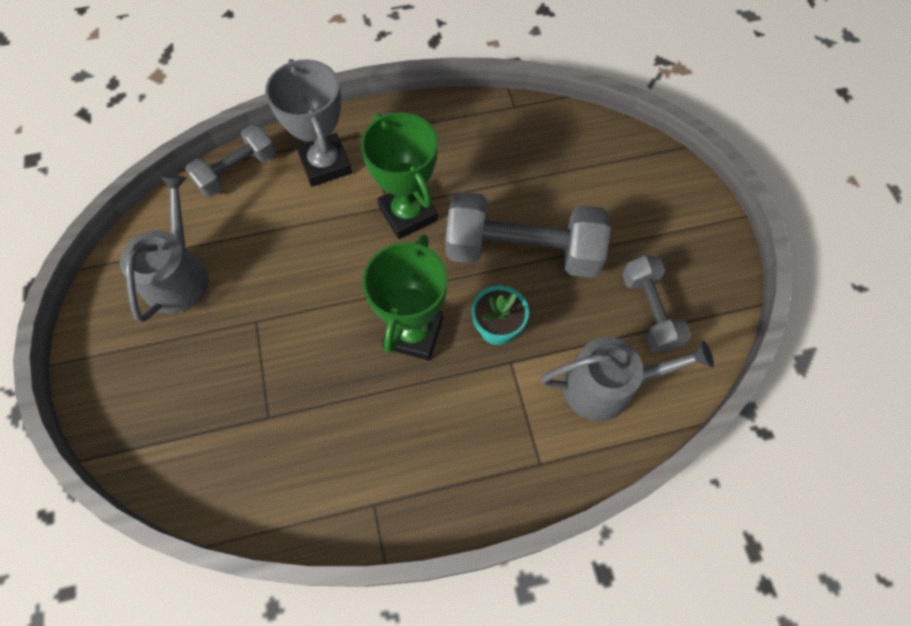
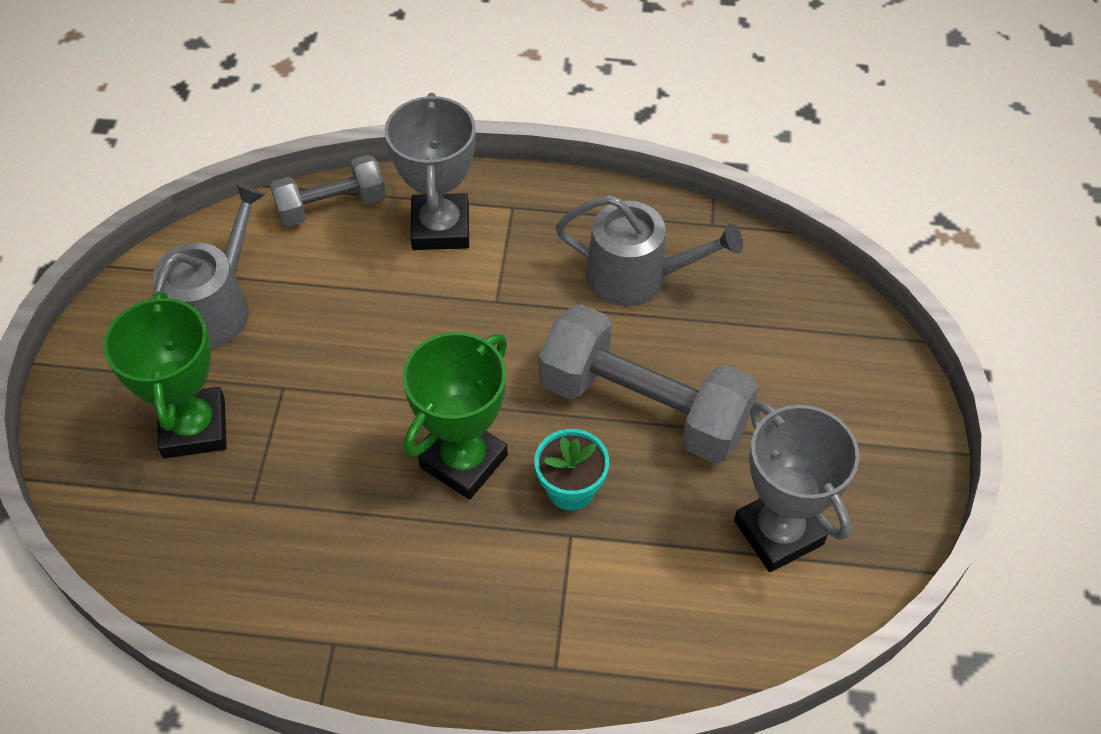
camera: 20 degrees right, 10 degrees down
green trophy [361,112,438,239] -> green trophy moved to [103,291,227,458]
grey watering can [541,337,714,421] -> grey watering can moved to [556,195,743,306]
grey dumbbell [622,255,691,352] -> grey trophy [734,401,860,572]

